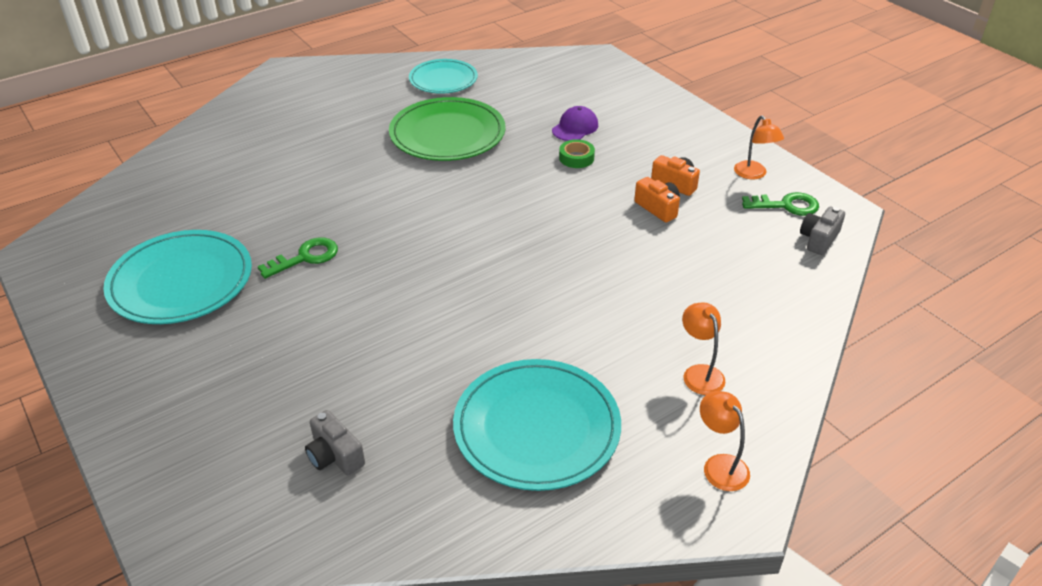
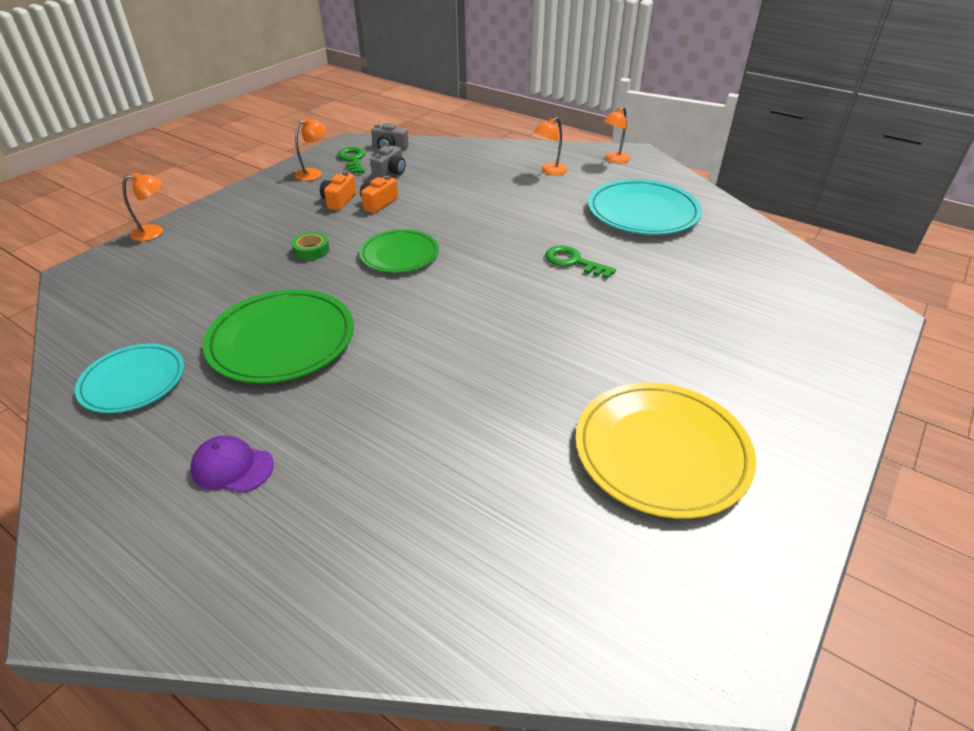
camera: 110 degrees left, 0 degrees up
turquoise plate [103,230,252,324] -> yellow plate [575,382,756,519]
green key [258,238,338,279] -> green key moved to [545,246,616,279]
grey camera [305,410,365,475] -> grey camera moved to [370,146,406,178]
purple cap [552,106,598,141] -> purple cap moved to [190,436,274,493]
none -> orange lamp [122,172,163,241]
none -> green plate [359,229,439,273]

